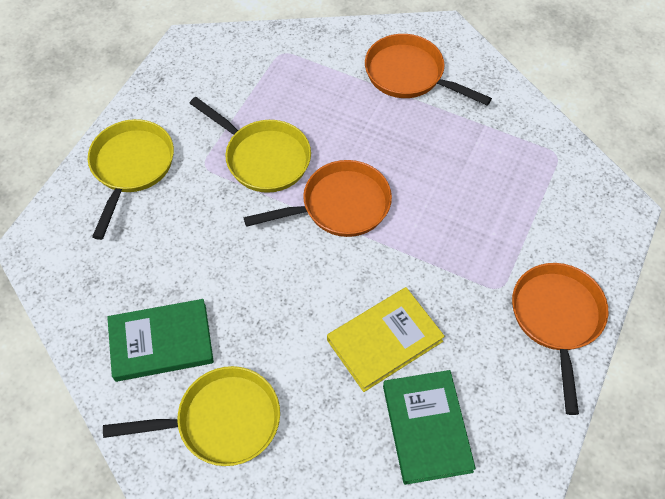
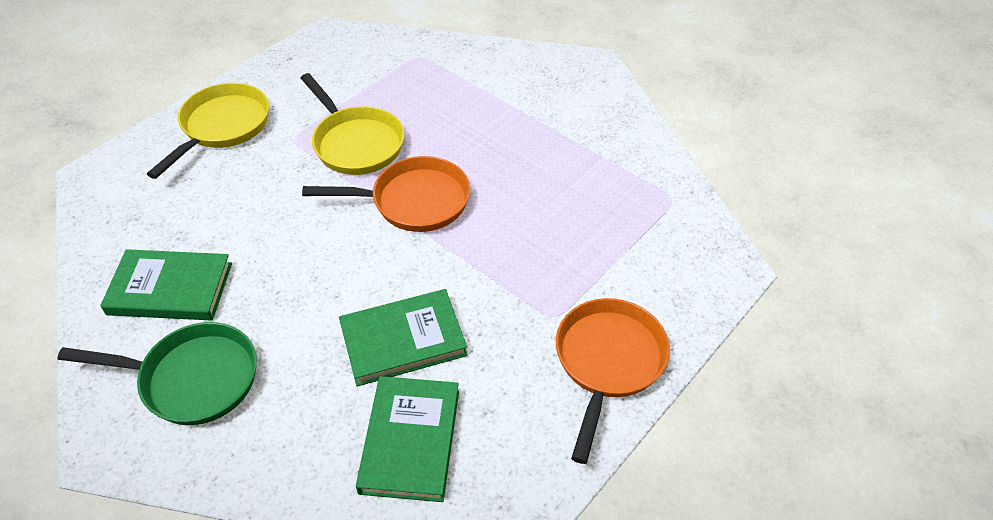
camera: 15 degrees right, 10 degrees down
yellow pan [103,366,280,466] -> green pan [57,322,257,425]
yellow book [327,287,445,392] -> green book [339,289,468,386]
orange pan [365,34,492,105] -> none

